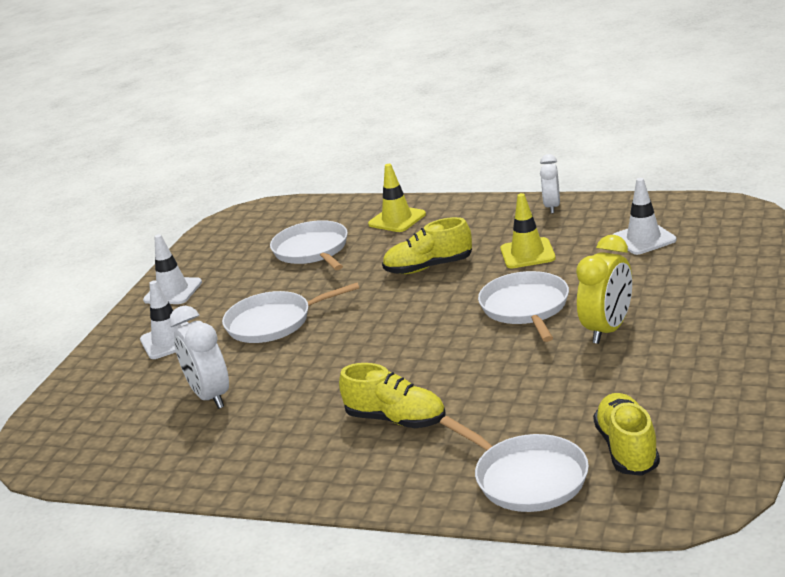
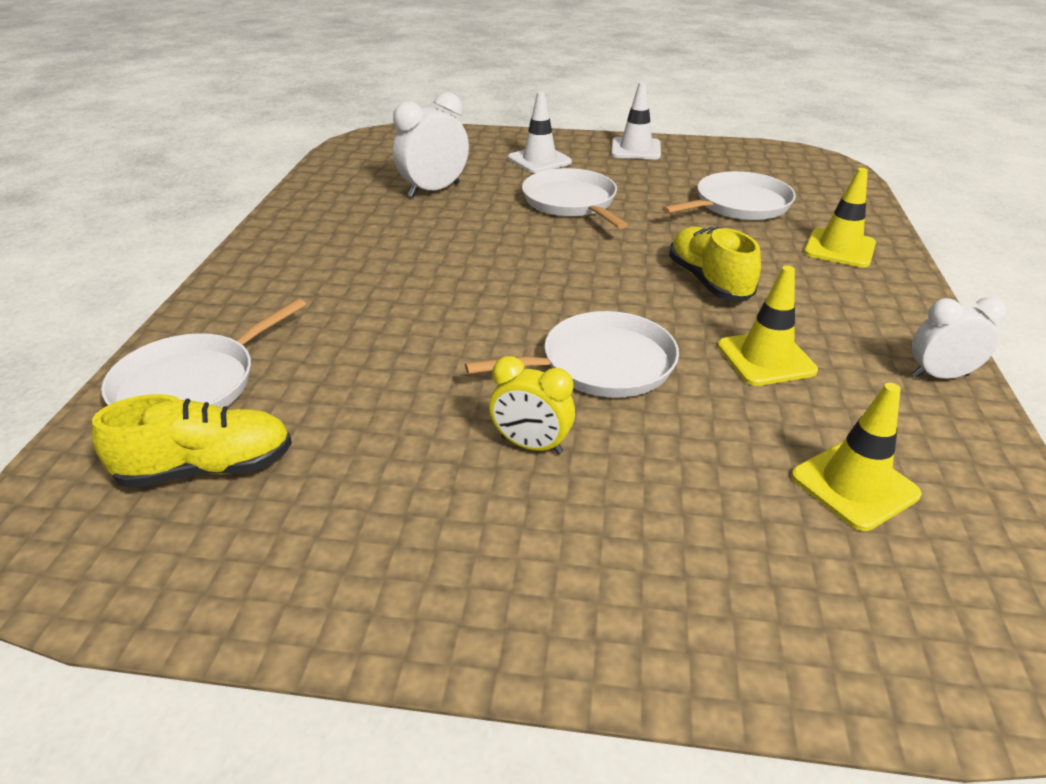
camera: 75 degrees right, 10 degrees up
yellow shoe [339,363,446,428] -> none
yellow clock [576,235,632,344] -> yellow clock [489,356,575,454], size x0.67
white traffic cone [613,178,676,255] -> yellow traffic cone [791,383,921,531]

